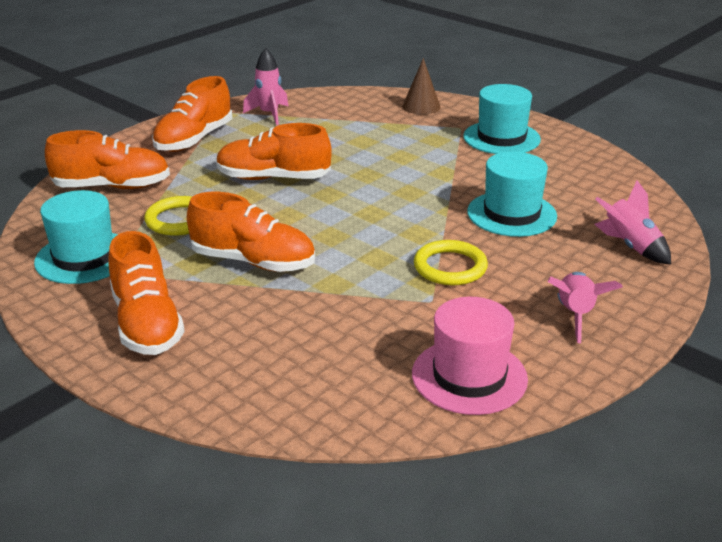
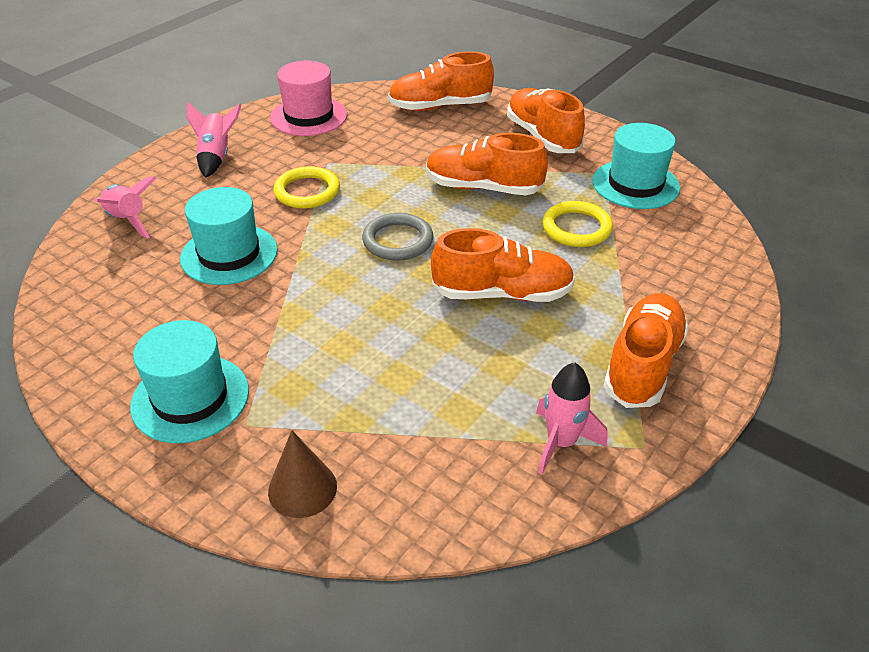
camera: 175 degrees right, 10 degrees up
orange shoe [45,130,170,189] -> orange shoe moved to [388,51,494,111]
none -> grey ring [362,213,433,261]

